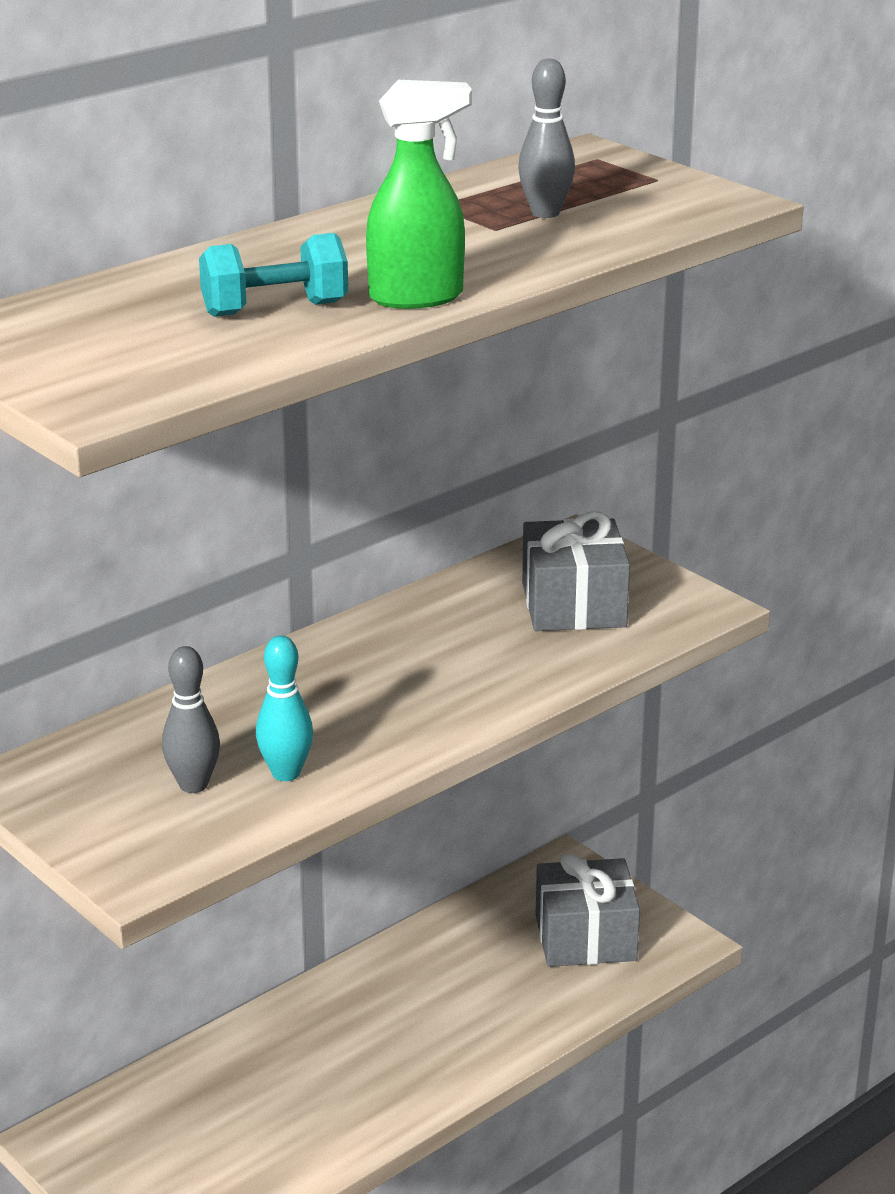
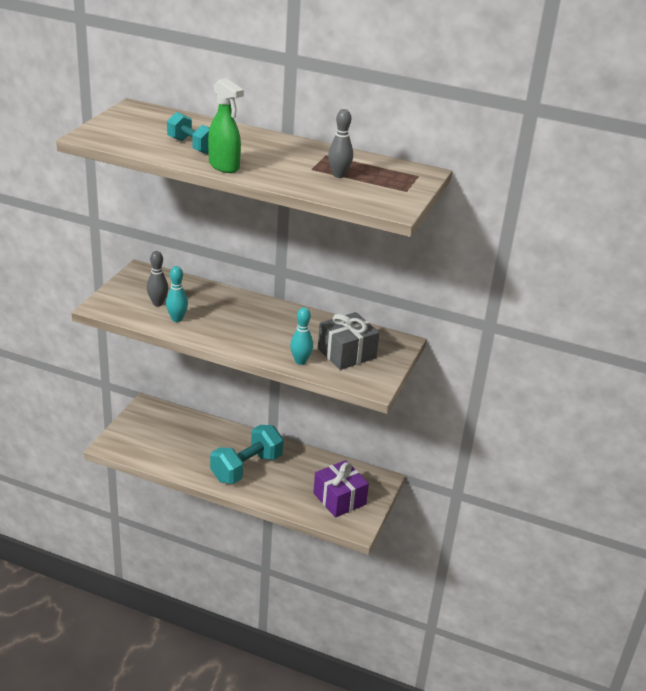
camera: 60 degrees right, 5 degrees up
grey gift [536,854,640,967] -> purple gift [313,460,369,518]
none -> turquoise dumbbell [210,425,284,484]
none -> turquoise bowling pin [290,307,313,365]

